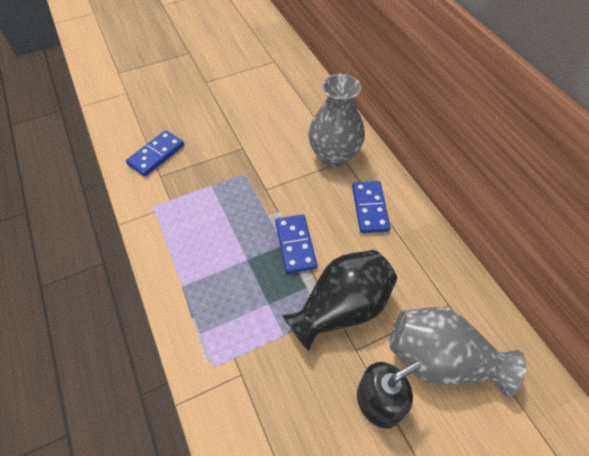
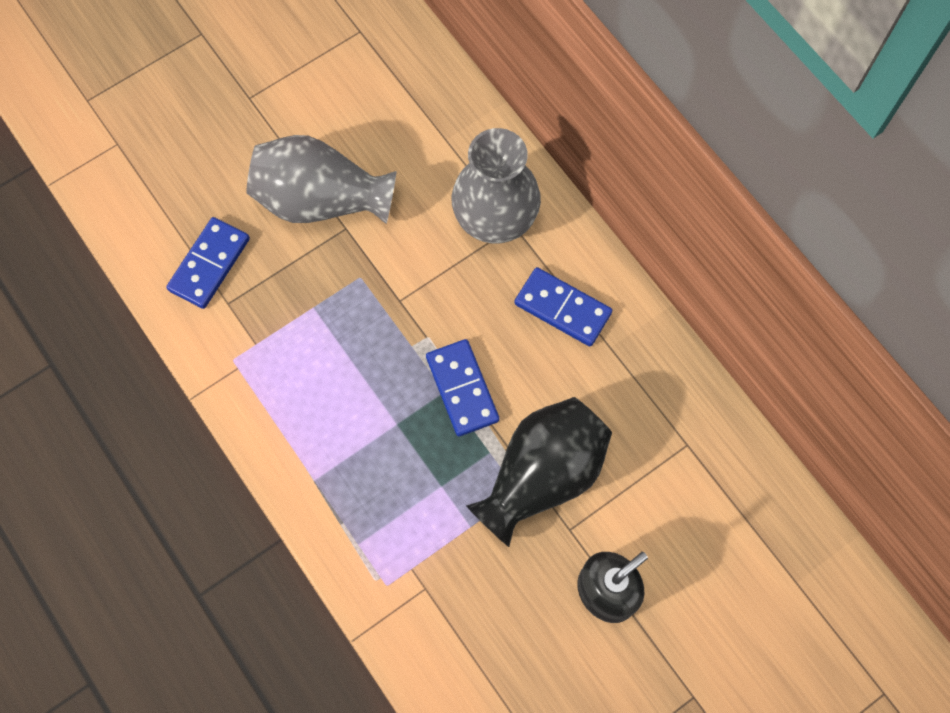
camera: 10 degrees left, 15 degrees up
blue domino [352,181,391,233] -> blue domino turned 45 degrees counterclockwise [514,267,612,347]
grey vase [390,307,526,397] -> grey vase moved to [246,135,397,224]

